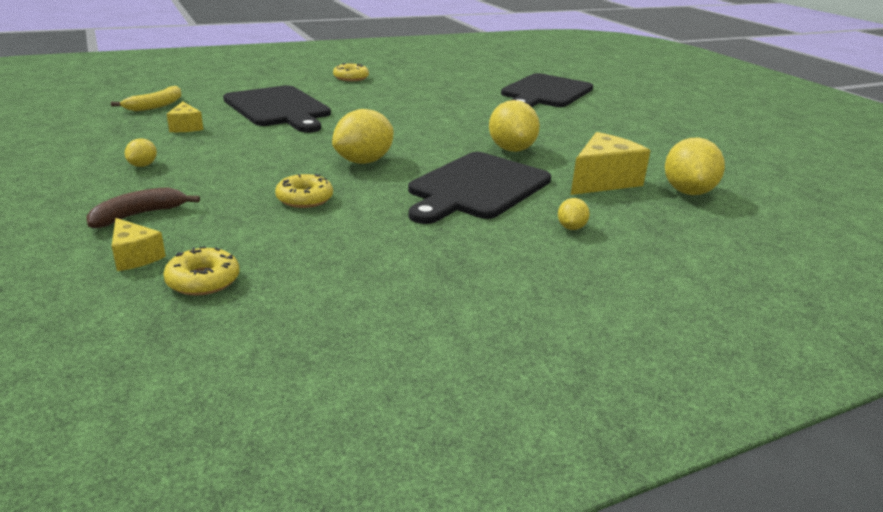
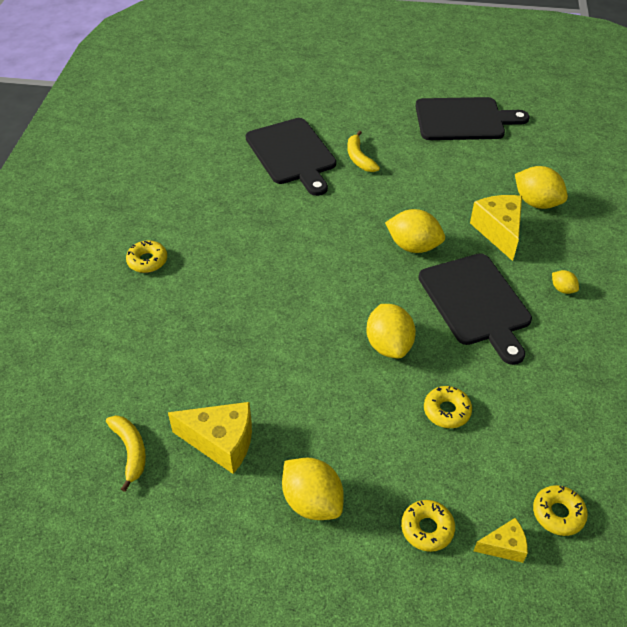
camera: 55 degrees left, 20 degrees up
brown banana [86,187,200,228] -> yellow donut [401,500,455,552]
yellow lemon [125,139,157,167] -> yellow lemon [282,458,344,520], size x2.02
yellow cheese [167,101,203,132] -> yellow cheese [168,402,252,474], size x1.80
black cutting board [223,85,331,133] -> black cutting board moved to [415,97,530,140]
none -> yellow banana [347,131,380,172]

